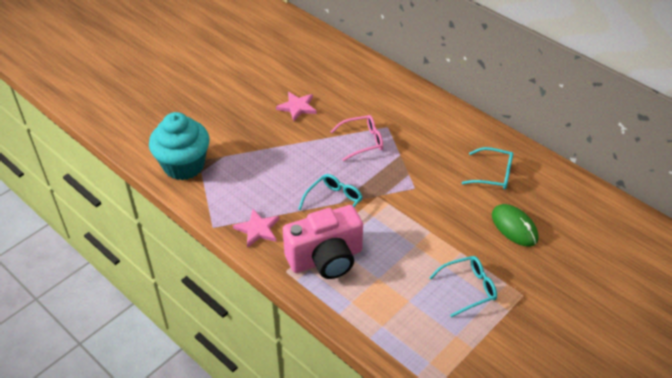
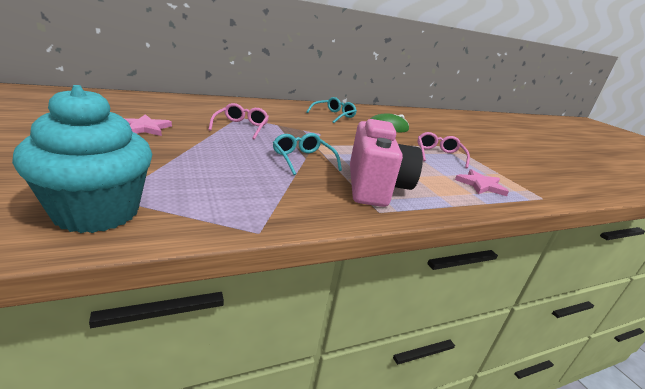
camera: 70 degrees left, 20 degrees down
pink star [233,209,279,248] -> pink star moved to [455,169,509,196]
turquoise glasses [429,256,497,317] -> pink glasses [417,132,470,169]

